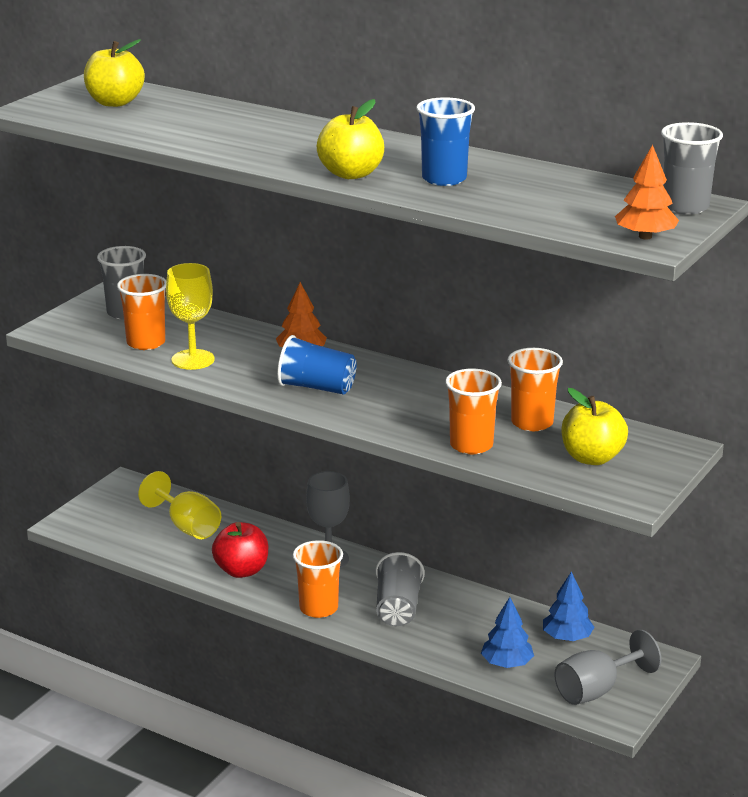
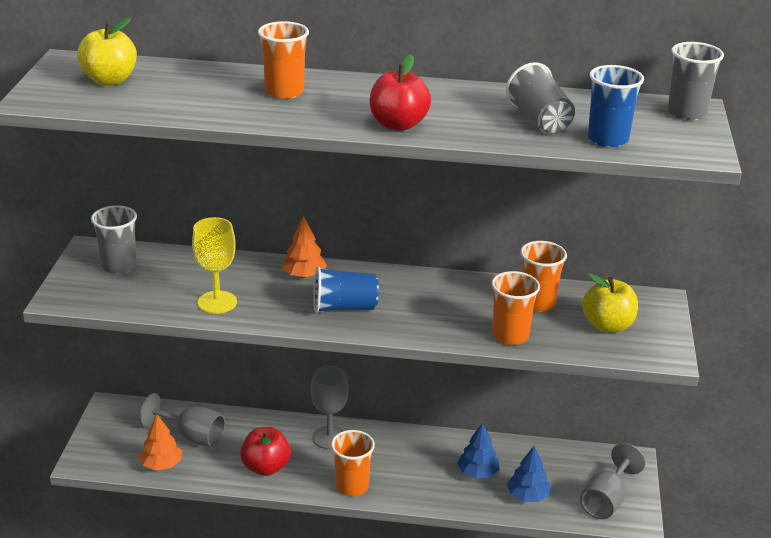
camera: 25 degrees left, 5 degrees up
orange cup [117,274,167,350] -> orange cup moved to [258,21,309,99]
yellow goblet [138,471,221,539] -> grey goblet [140,393,225,447]
yellow apple [317,99,384,179] -> red apple [369,54,431,131]
grey cup [376,552,425,626] -> grey cup moved to [506,62,575,134]
blue cup [416,97,475,186] -> blue cup moved to [588,65,644,147]
blue tree [543,571,595,641] -> blue tree moved to [457,423,500,479]
orange tree [615,145,679,239] -> orange tree moved to [139,415,182,470]

